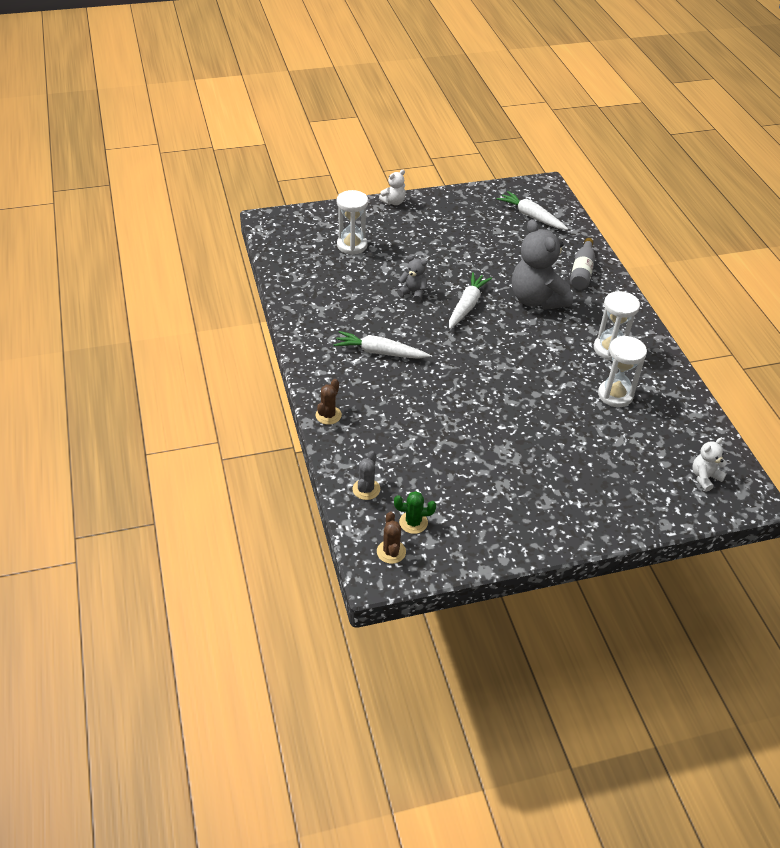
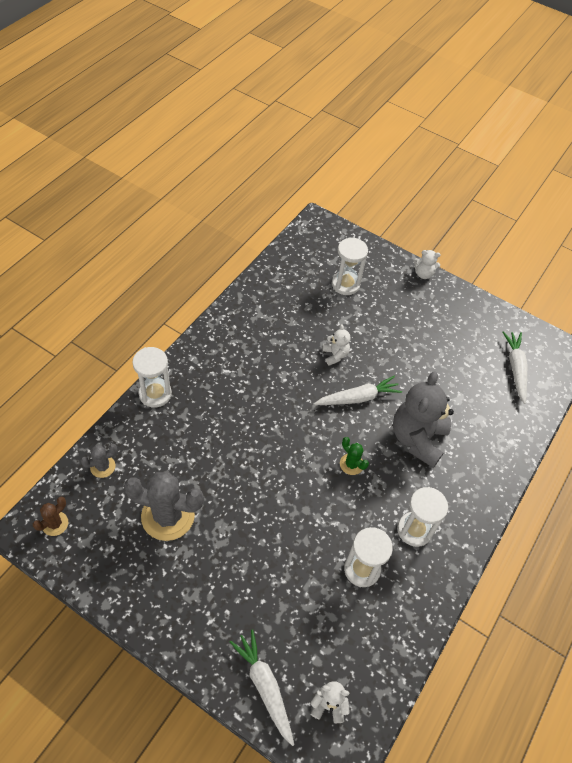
camera: 45 degrees right, 10 degrees up
brown cactus [316,379,342,425] -> white hourglass [132,347,172,408]
white carrot [333,331,430,359] -> white carrot moved to [230,629,295,746]
green cactus [394,491,436,534] -> green cactus moved to [340,437,369,475]
grey teddy bear [397,255,427,302] -> white teddy bear [323,324,351,366]
grey bottle [570,238,595,290] -> none
none -> grey cactus [124,471,204,541]

